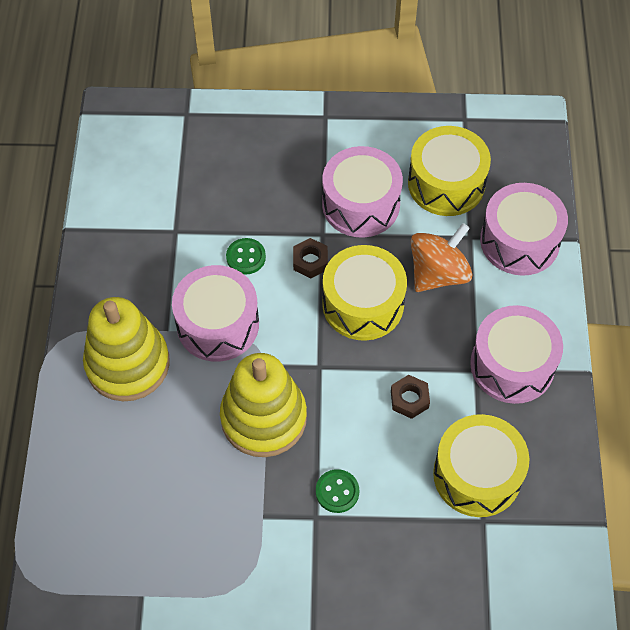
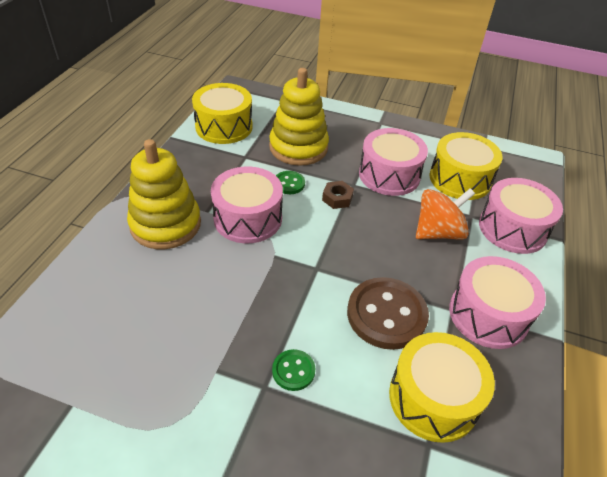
camera: 15 degrees right, 15 degrees down
yellow stacking toy [220,353,307,457] -> yellow stacking toy moved to [269,68,329,165]
yellow drum [322,245,407,341] -> yellow drum moved to [192,83,253,144]
brown nut [391,375,430,419] -> brown button [347,277,429,350]

